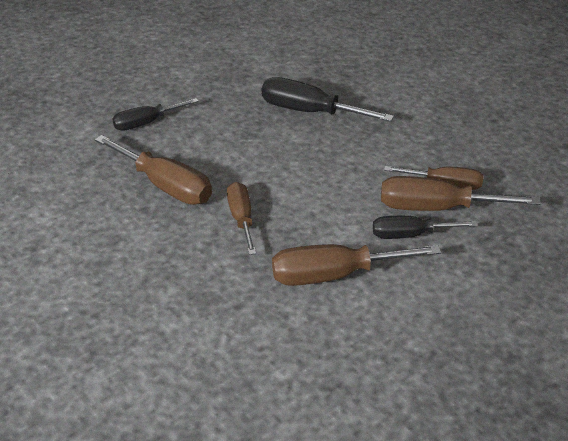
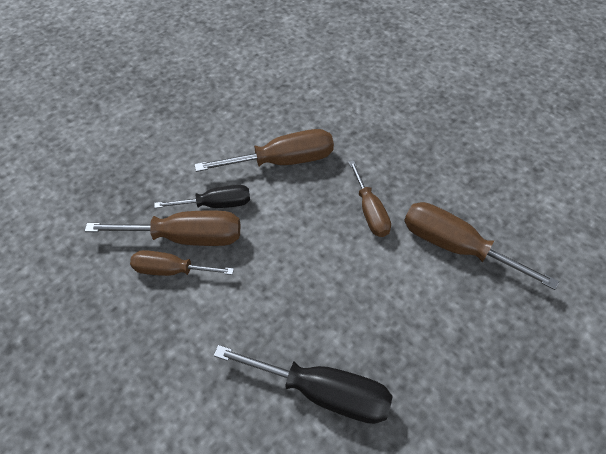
camera: 175 degrees right, 15 degrees up
black screwdriver [112,98,199,131] -> none

